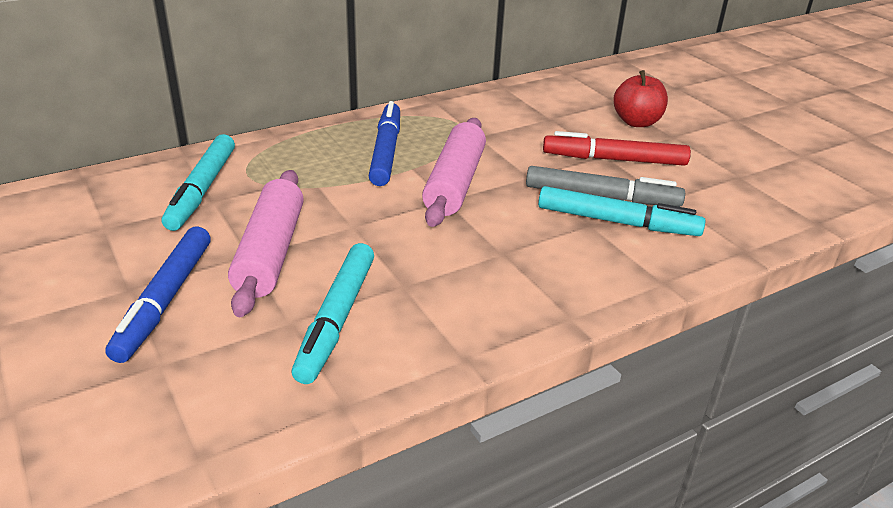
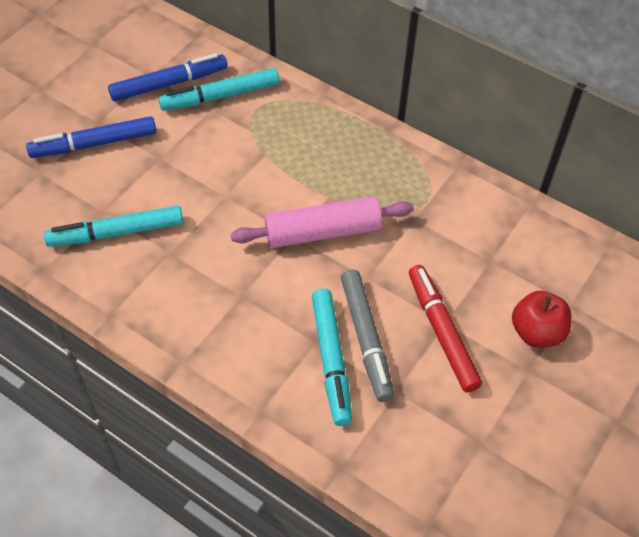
camera: 65 degrees right, 20 degrees up
pink rolling pin [228,170,304,317] -> none
blue marker [369,101,400,186] -> blue marker moved to [108,53,227,101]

